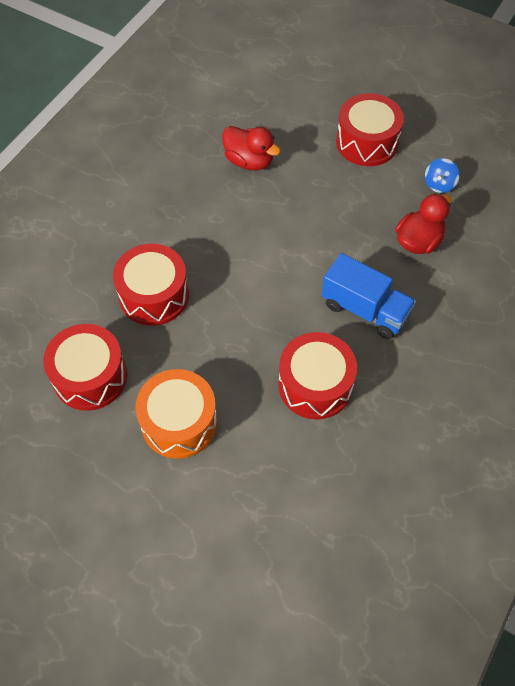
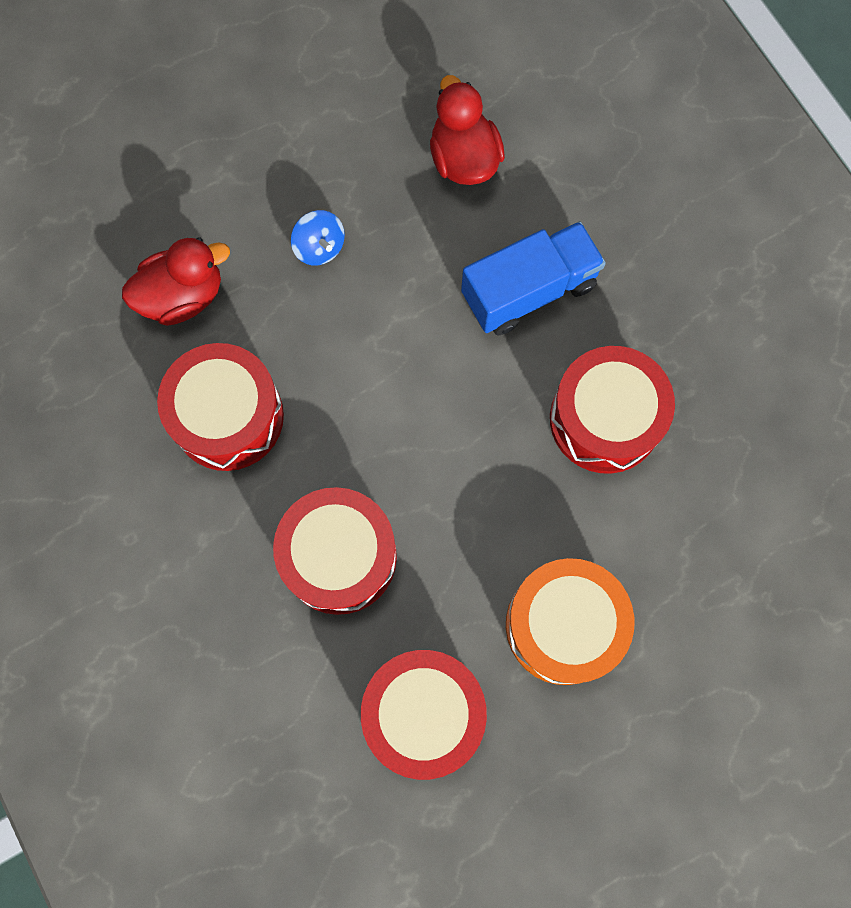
camera: 60 degrees left, 15 degrees up
red drum [336,93,404,166] -> red drum moved to [157,343,284,471]
blue spinning top [425,158,460,193] -> blue spinning top moved to [291,210,345,266]

